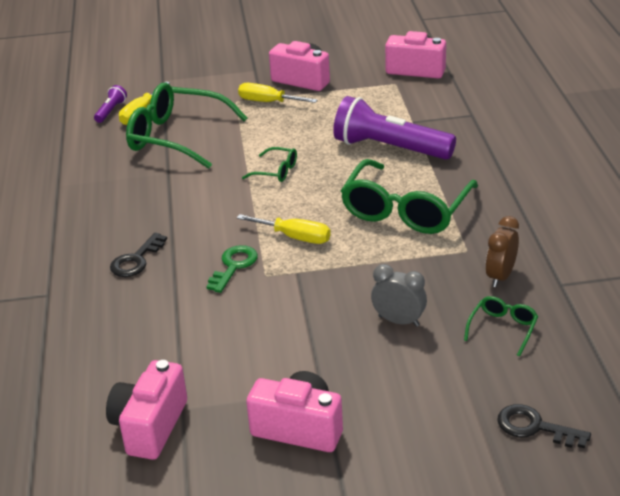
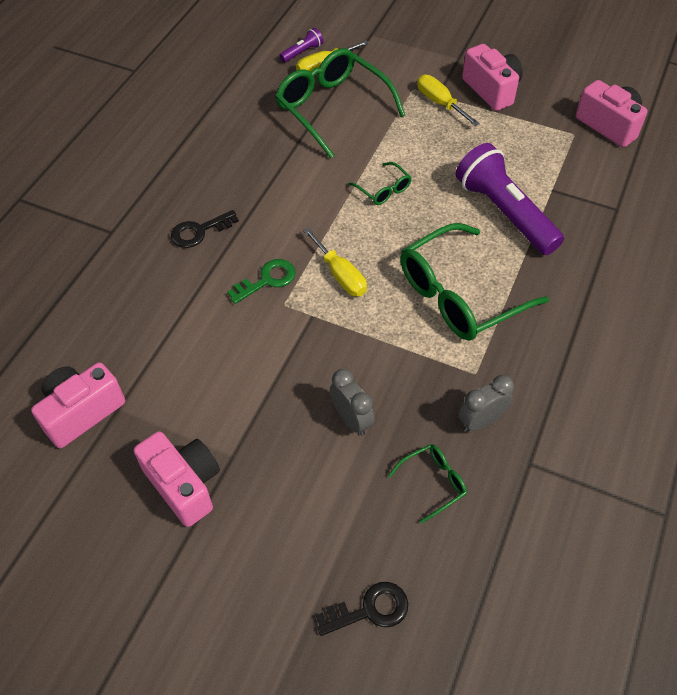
camera: 30 degrees right, 20 degrees up
brown clock [486,216,519,287] -> grey clock [458,375,514,432]
black key [497,404,591,448] -> black key turned 105 degrees clockwise [316,582,408,636]

